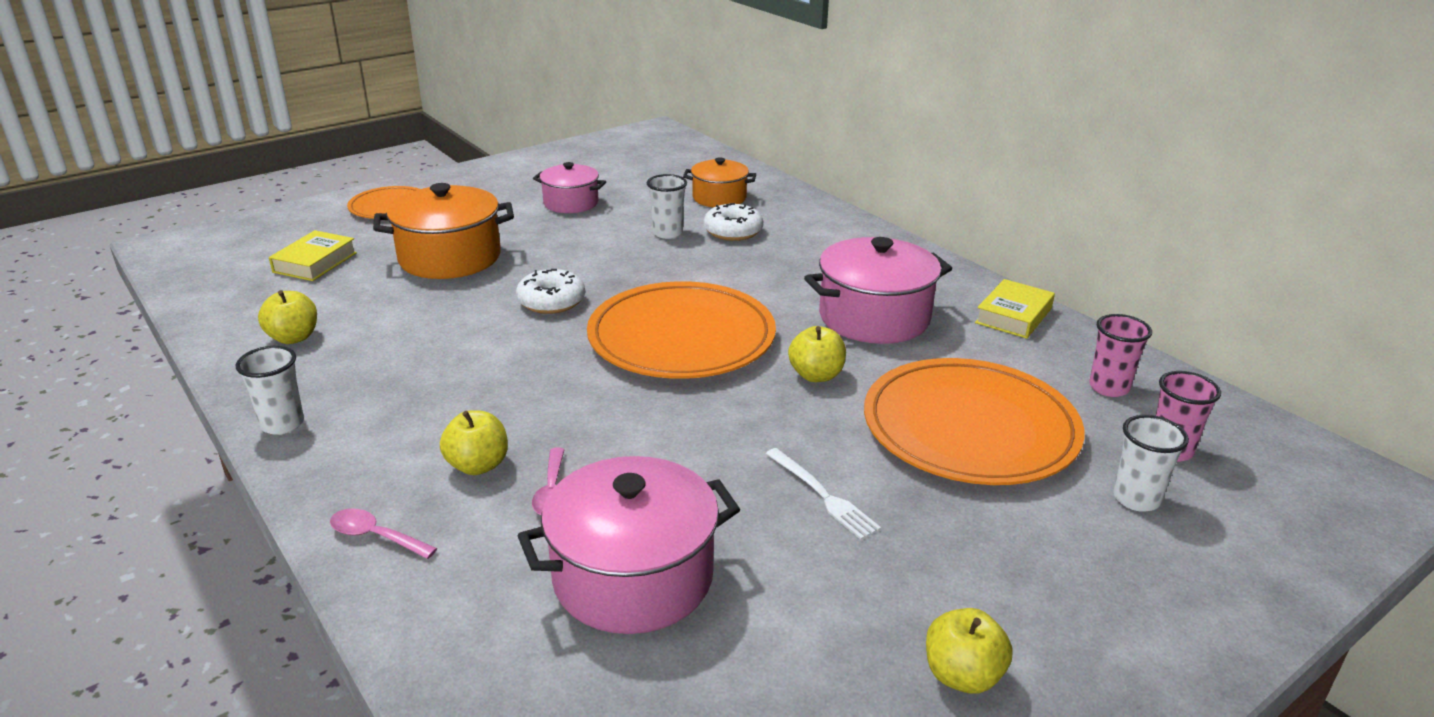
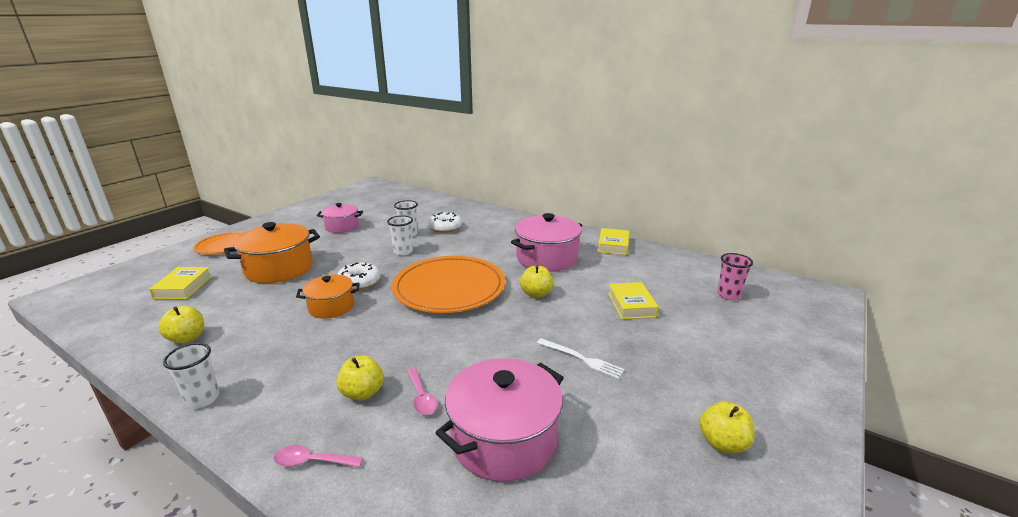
camera: 20 degrees left, 5 degrees down
orange pot [683,157,756,208] -> orange pot moved to [296,274,360,319]
orange plate [864,358,1085,485] -> yellow book [608,282,659,319]
pink cup [1089,314,1152,397] -> none
white cup [1113,415,1189,512] -> white cup moved to [387,215,413,255]

